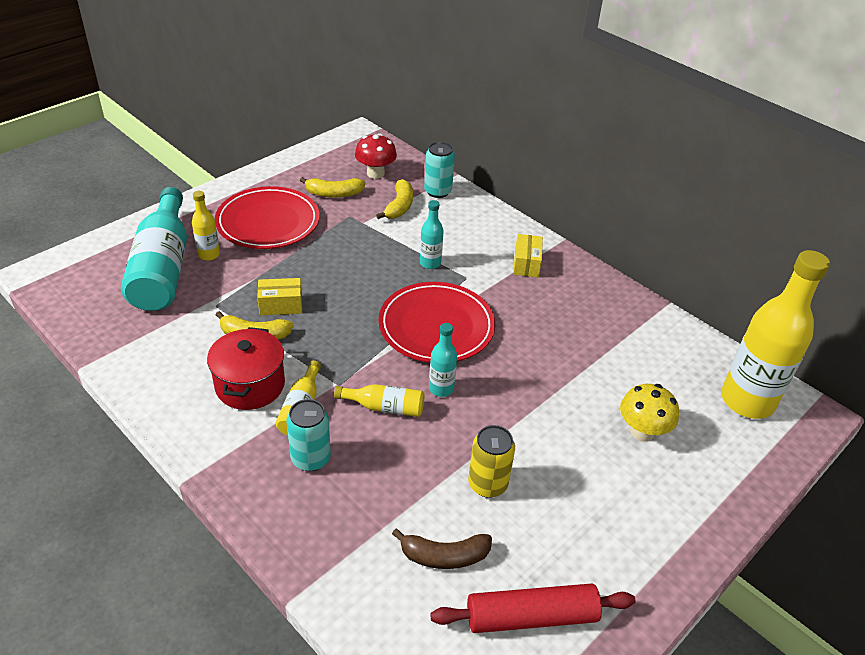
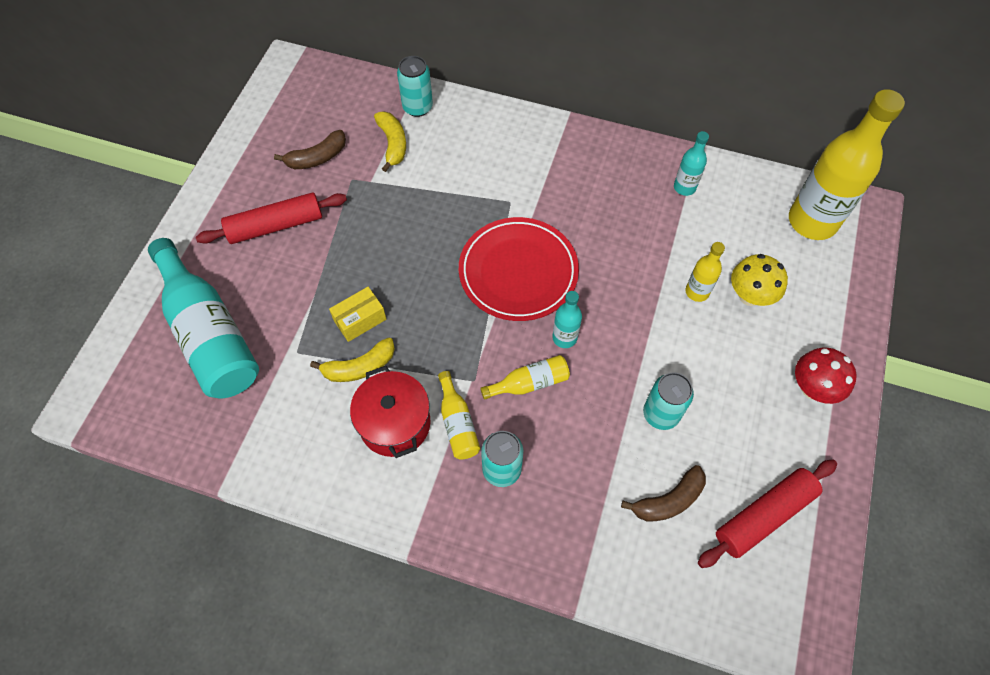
camera: 25 degrees left, 20 degrees up
yellow bottle [192,191,220,261] -> yellow bottle moved to [686,242,725,302]
red plate [215,186,320,249] -> red rolling pin [196,192,347,244]
yellow banana [300,177,365,198] -> brown banana [274,130,346,169]
red mushroom [355,134,397,179] -> red mushroom moved to [795,348,857,404]
turquoise bottle [420,200,444,269] -> turquoise bottle moved to [674,131,709,196]
yellow can [468,425,515,498] -> turquoise can [643,372,694,430]
yellow box [513,234,543,278] -> none

